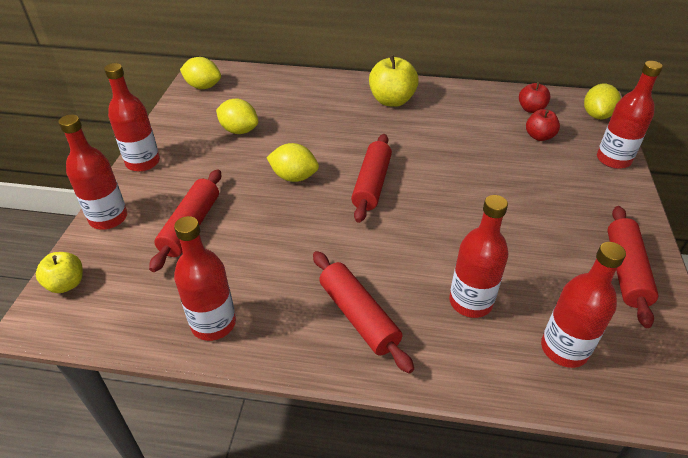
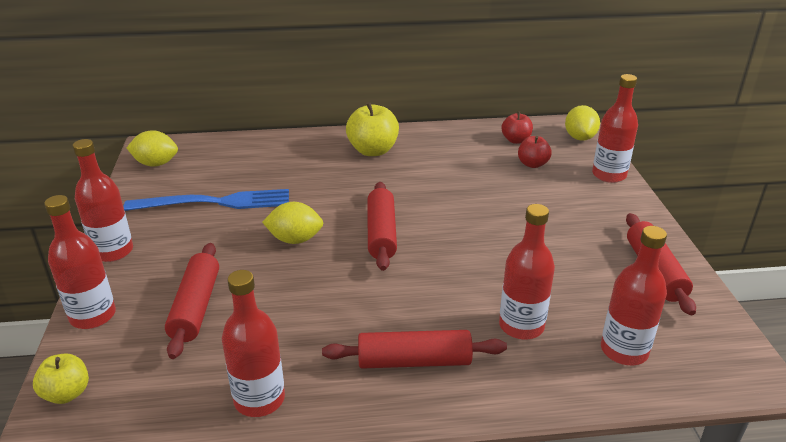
camera: 15 degrees left, 10 degrees down
yellow lemon [216,99,259,134] -> blue fork [123,189,289,211]
red rolling pin [313,251,414,373] -> red rolling pin turned 45 degrees counterclockwise [322,330,507,369]

